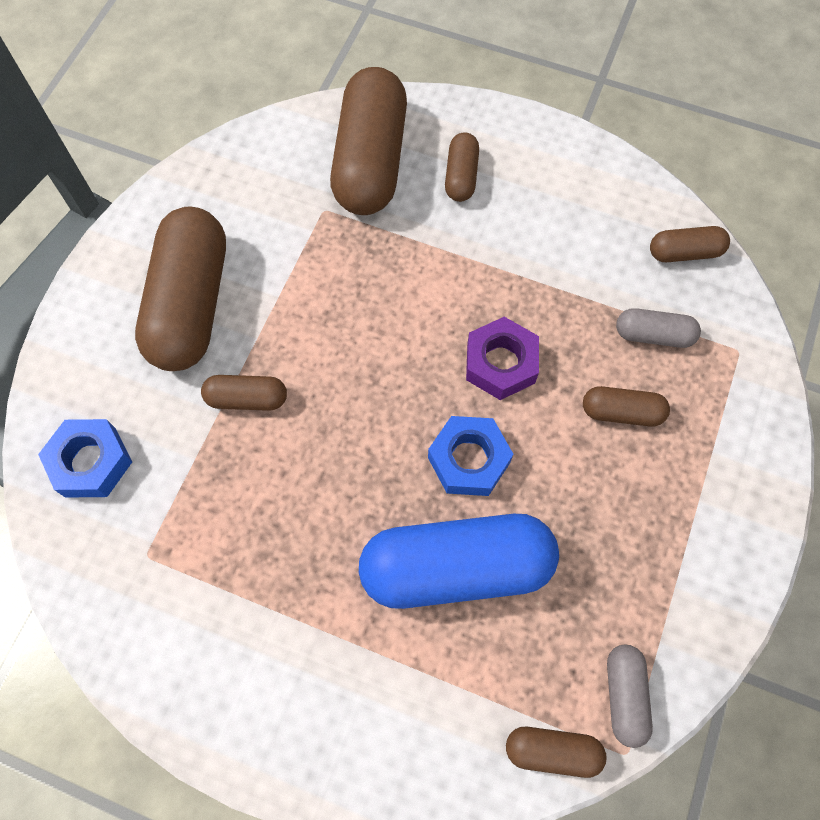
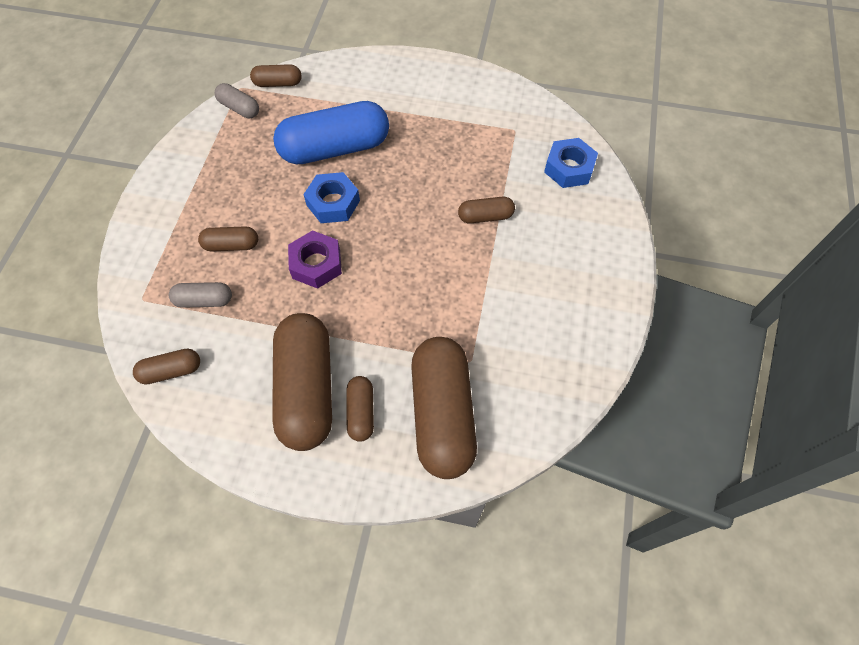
camera: 170 degrees right, 5 degrees down
brown capsule [135,207,226,371] -> brown capsule moved to [272,313,332,451]
grey capsule [607,645,653,748] -> grey capsule turned 45 degrees counterclockwise [215,83,259,118]

